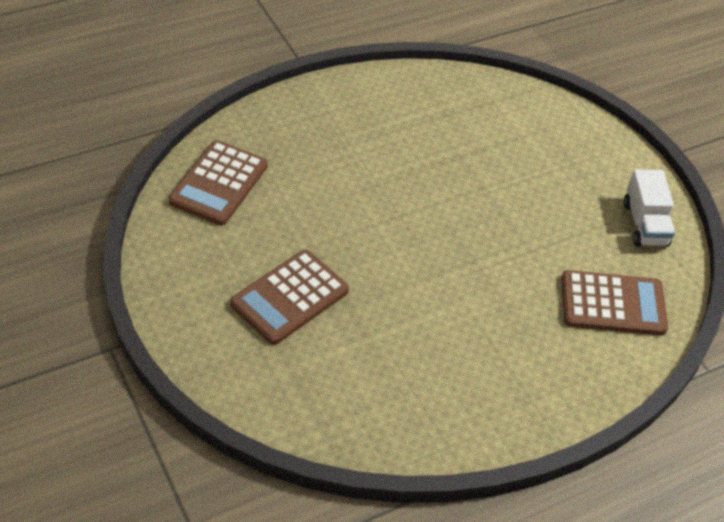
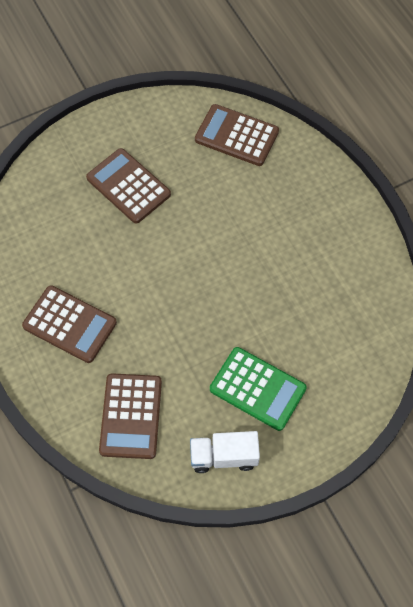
camera: 95 degrees right, 15 degrees up
none -> brown calculator [22,285,117,363]
none -> green calculator [210,347,307,431]

